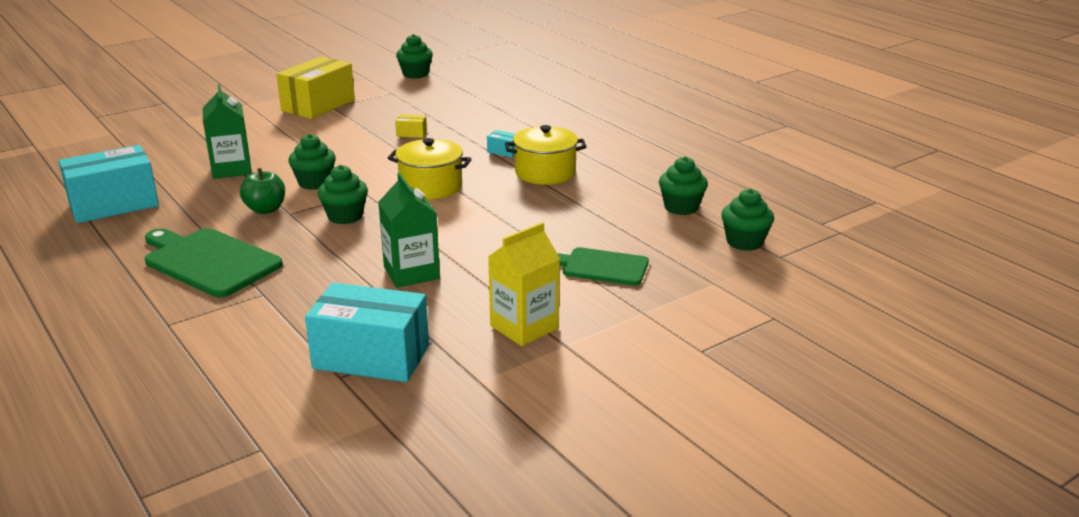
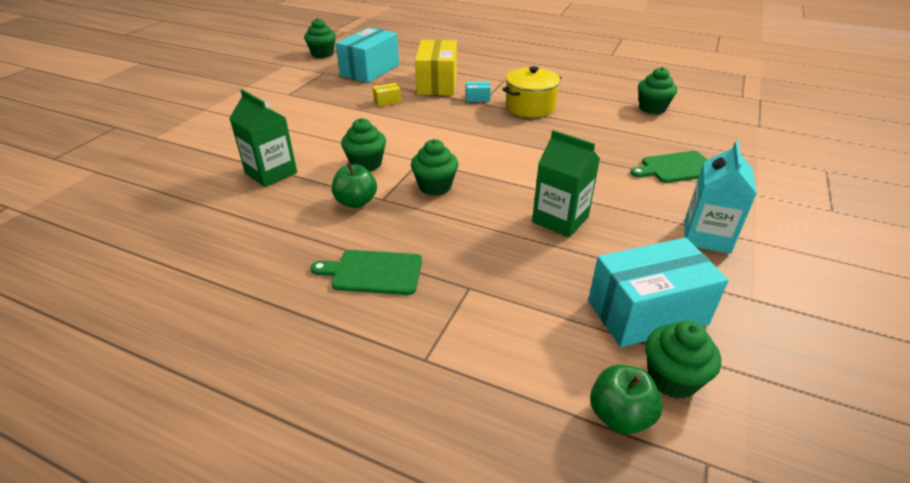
camera: 30 degrees left, 10 degrees up
turquoise box [59,145,159,223] -> turquoise box moved to [336,27,399,83]
green cutting board [145,228,283,297] -> green cutting board [311,250,422,295], size x0.64
yellow box [276,56,355,119] -> yellow box moved to [415,40,457,95]
yellow pot [388,138,472,200] -> none
yellow carton [488,222,560,346] -> turquoise carton [684,141,757,254]
green cupcake [721,189,774,251] -> green cupcake moved to [645,321,721,399]
none -> green apple [590,365,663,434]

